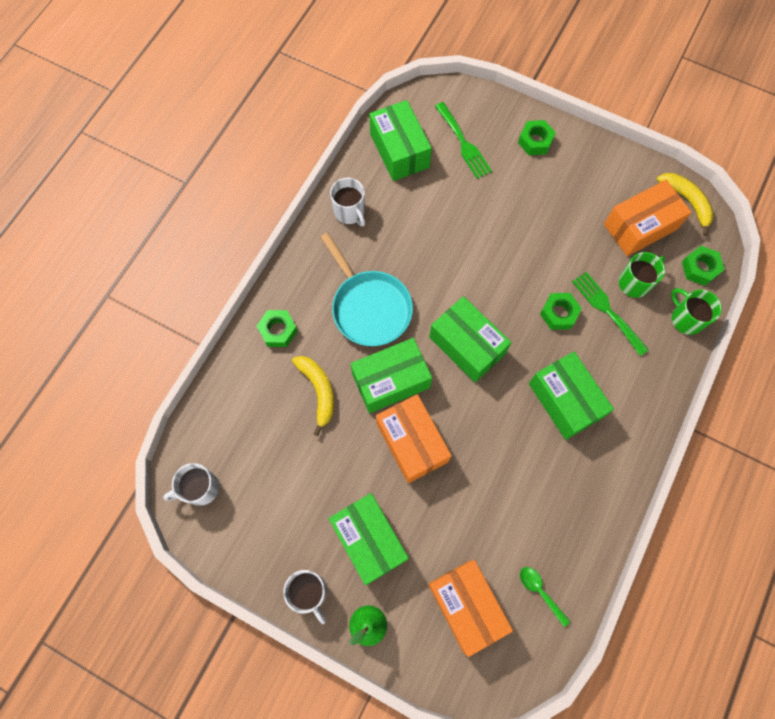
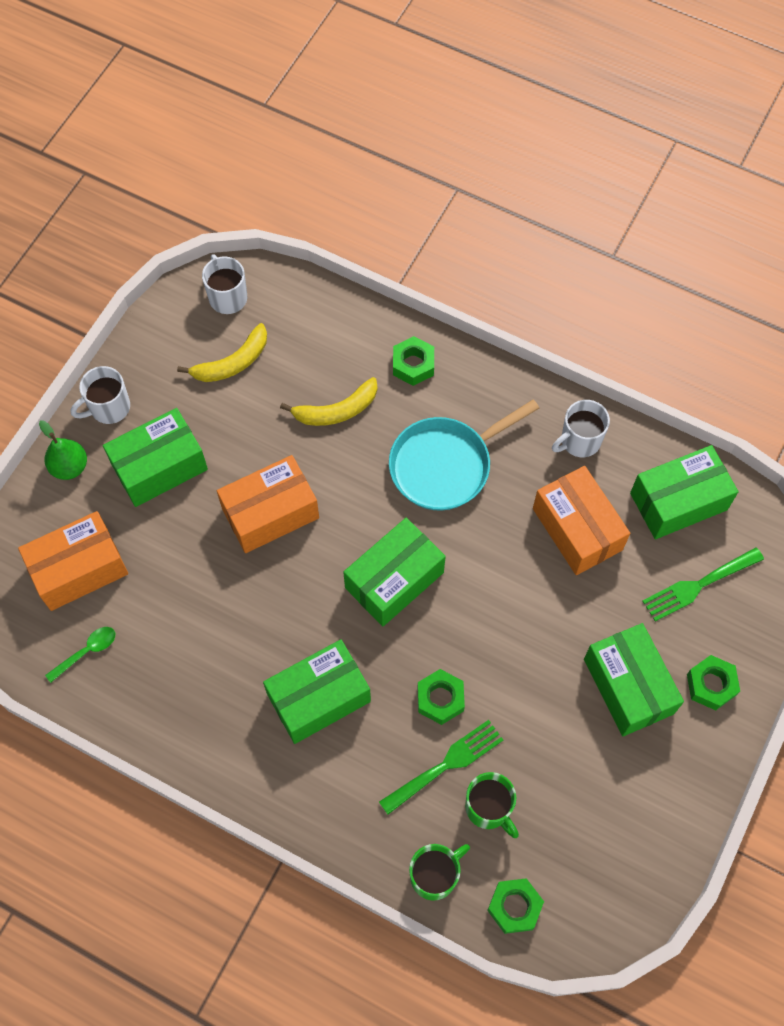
camera: 90 degrees right, 5 degrees down
green box [351,338,432,413] -> green box moved to [584,623,684,736]
orange box [604,180,692,256] -> orange box moved to [533,466,630,575]
yellow banana [657,173,714,236] -> yellow banana moved to [177,323,267,382]

